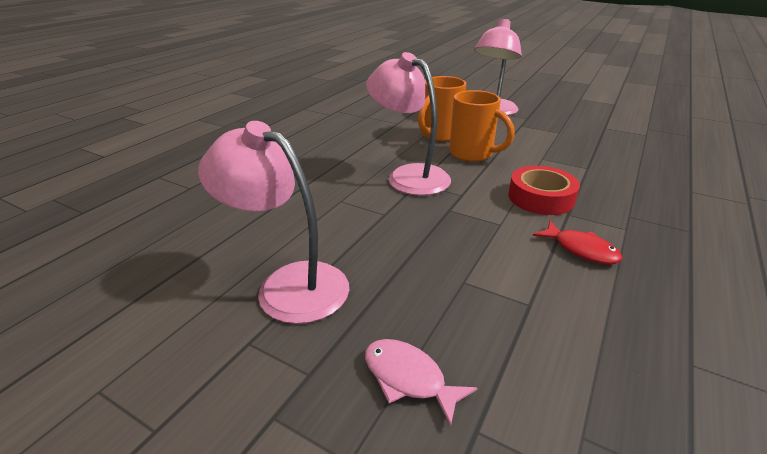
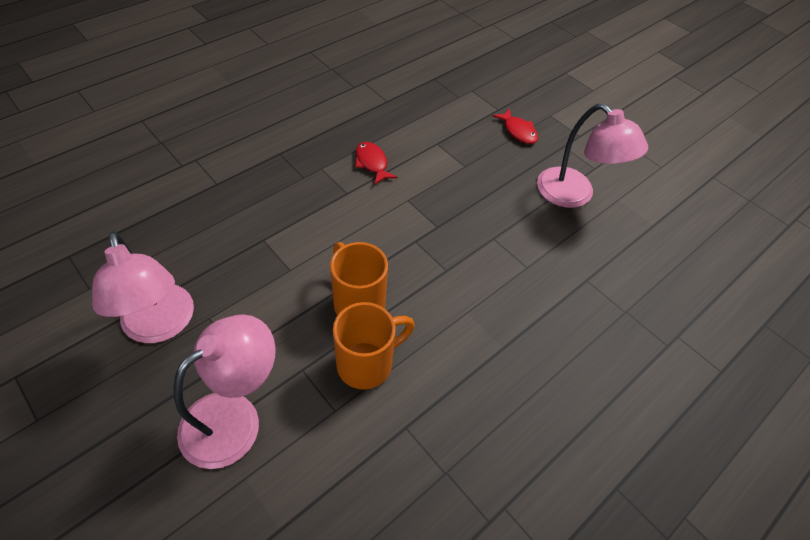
camera: 165 degrees left, 20 degrees up
pink fish [365,339,477,427] -> red fish [492,109,538,144]
pink lamp [366,52,451,196] -> pink lamp moved to [92,231,194,343]
red tape [508,166,580,215] -> none

